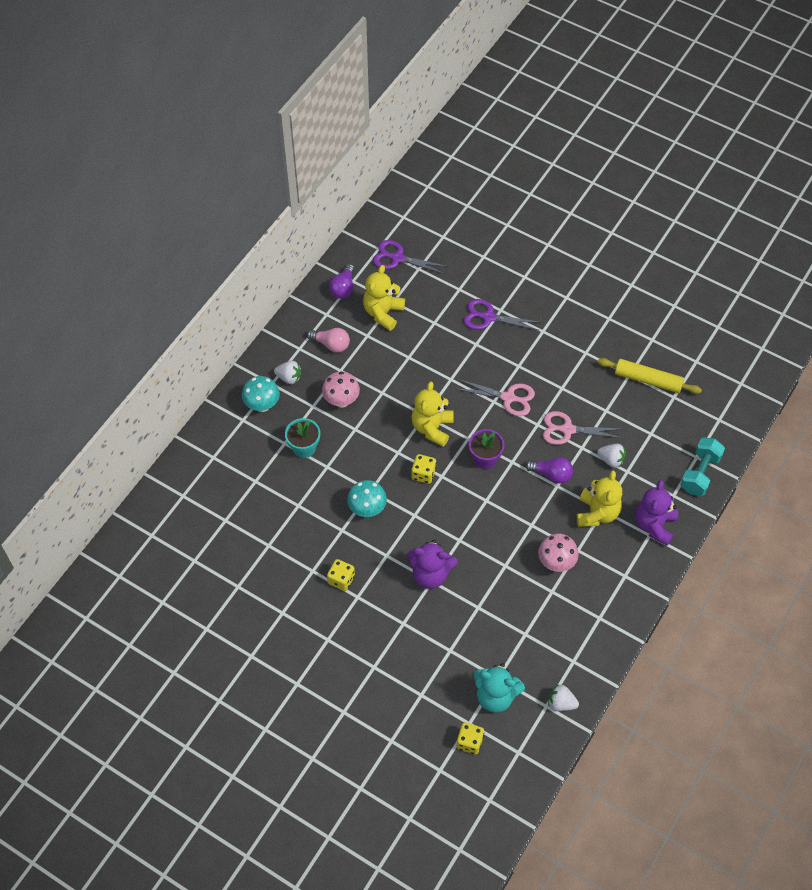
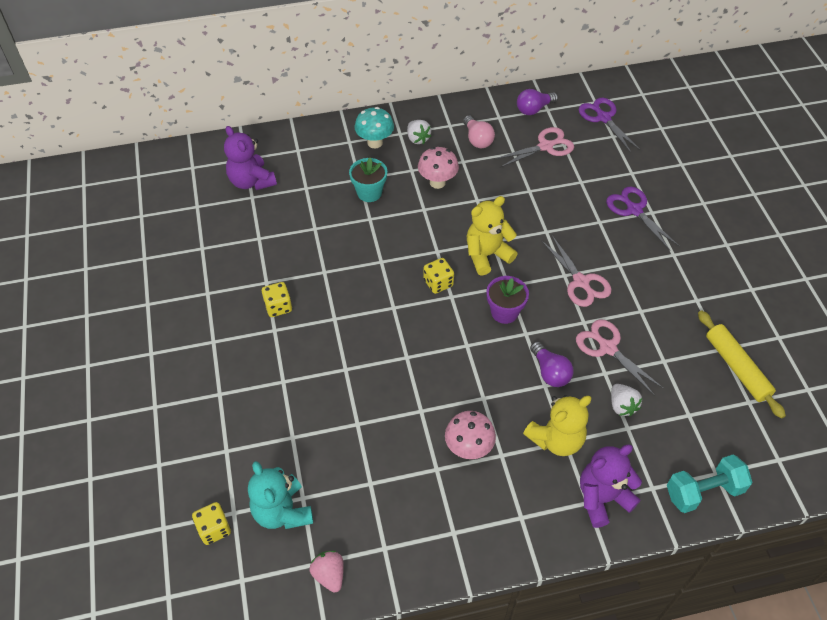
camera: 45 degrees right, 5 degrees down
turquoise mushroom [347,480,387,517] -> none
yellow teddy bear [363,265,405,331] -> pink scissors [495,127,574,168]
purple teddy bear [407,540,458,589] -> purple teddy bear moved to [224,126,277,190]
white strawberry [548,684,579,711] -> pink strawberry [309,551,344,593]

